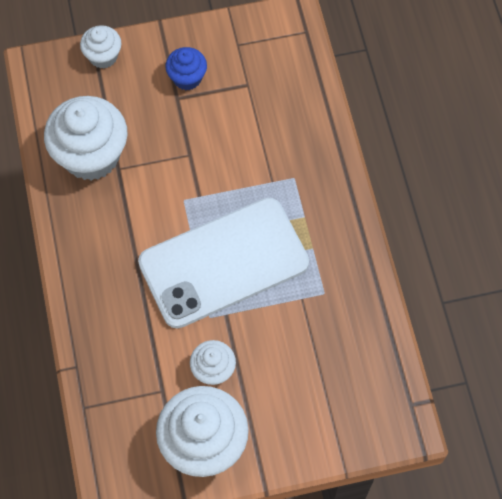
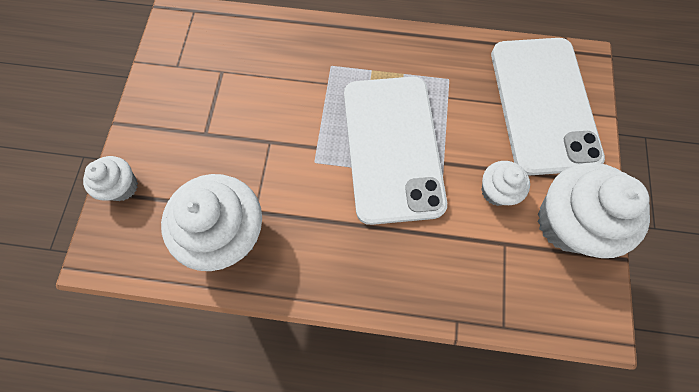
camera: 70 degrees left, 5 degrees up
blue cupcake [165,47,207,90] -> none
none -> white phone [491,38,605,175]

